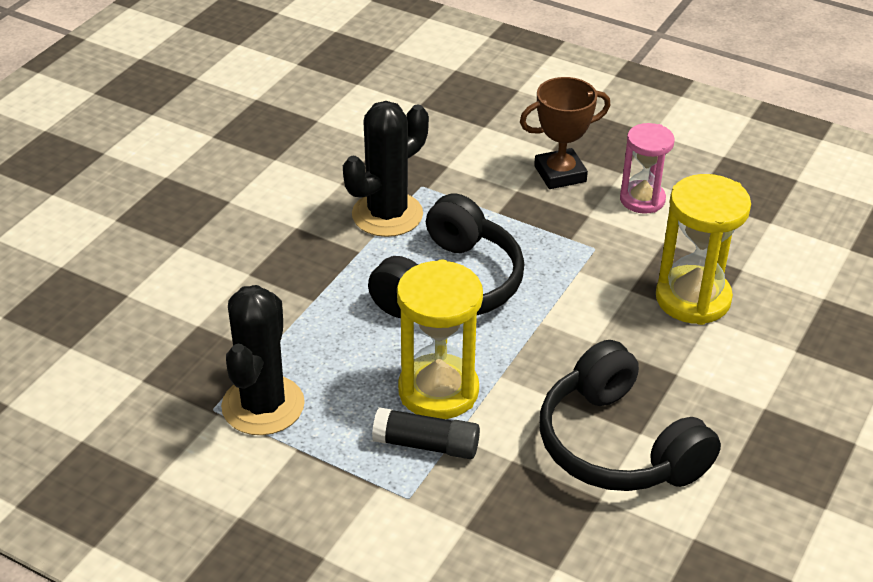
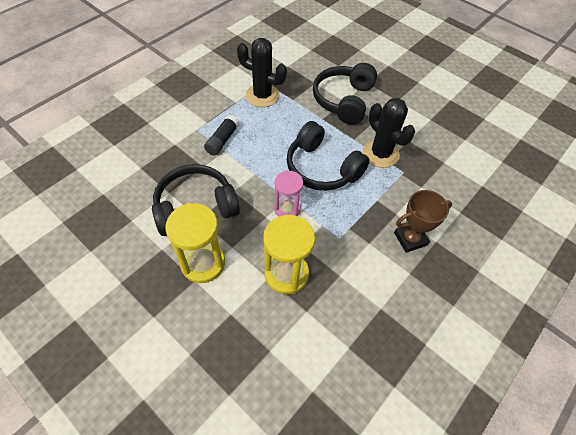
camera: 100 degrees right, 15 degrees up
yellow hourglass [397,260,483,419] -> yellow hourglass moved to [165,203,225,283]
brown trophy [520,77,611,189] -> brown trophy turned 75 degrees clockwise [394,190,452,253]
pink hourglass [620,123,675,214] -> pink hourglass moved to [274,171,303,217]
none -> black headphones [313,63,377,125]

